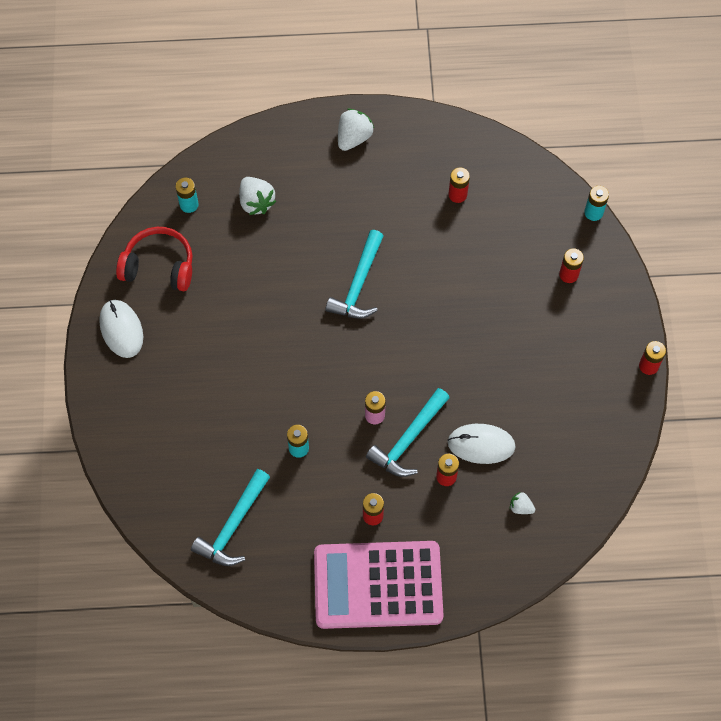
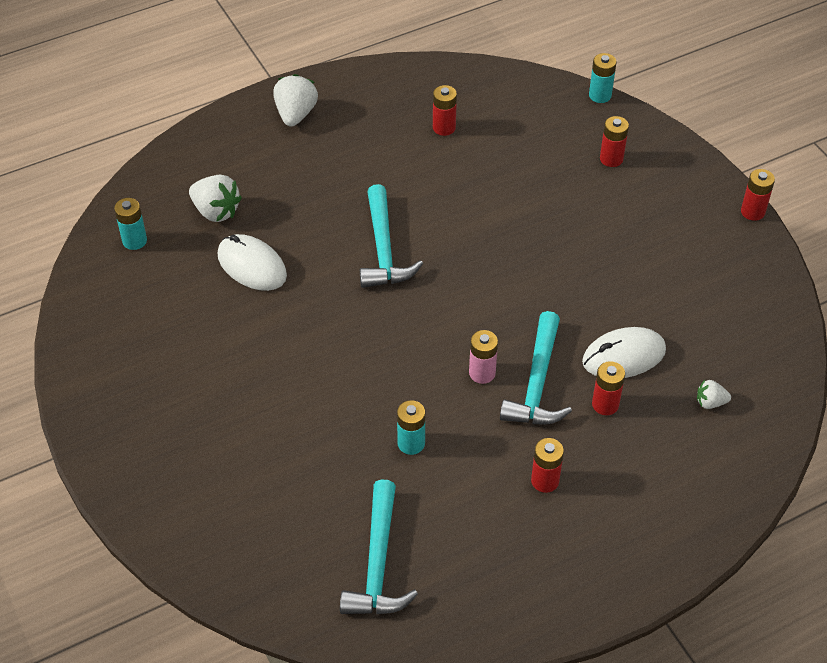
camera: 25 degrees left, 15 degrees down
white mouse [99,300,143,358] -> white mouse moved to [218,234,287,291]
red headphones [116,227,193,291] -> none
pink calculator [314,541,443,629] -> none

